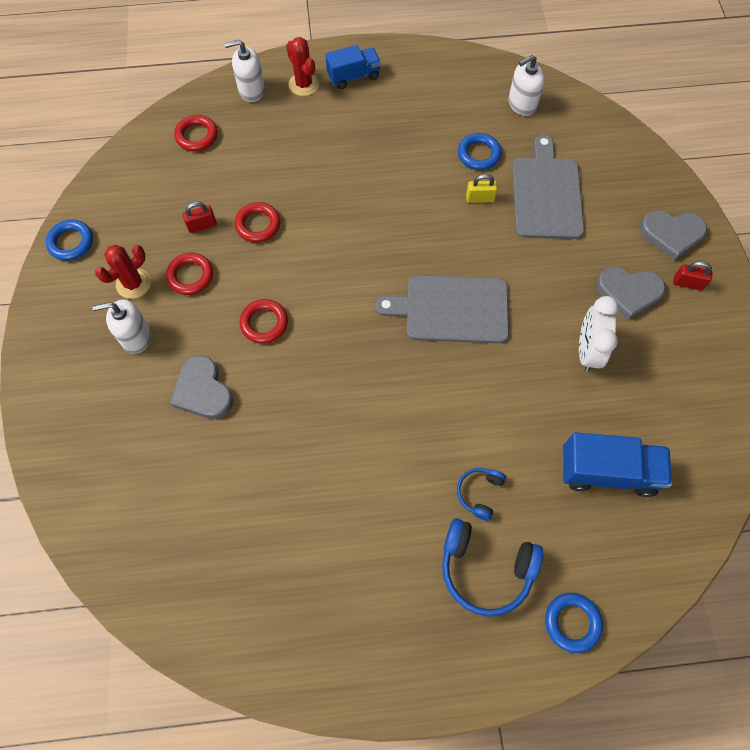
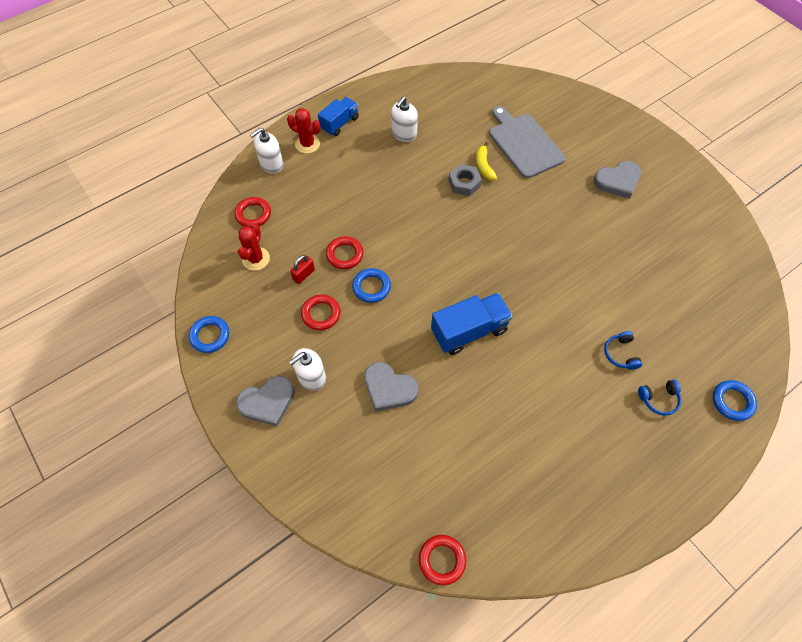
camera: 30 degrees left, 5 degrees down
red cactus [95,245,151,299] -> red cactus moved to [238,224,270,271]
red ring [239,299,288,344] -> red ring moved to [419,535,466,585]
grey cutting board [375,275,509,343] -> none
blue headphones [442,518,543,617] -> blue headphones [638,380,682,416], size x0.54
blue ring [458,133,502,170] -> blue ring moved to [352,268,391,303]
yellow padlock [466,174,498,203] -> yellow banana [476,142,497,180]
white soap dispenser [508,55,545,116] -> white soap dispenser moved to [391,96,418,142]
blue truck [563,432,672,497] -> blue truck moved to [431,293,513,355]
white clock [579,296,619,372] -> none
grey heart [640,210,707,261] -> grey heart moved to [236,376,294,427]
red padlock [673,261,713,291] -> none
none -> grey nut [448,164,482,196]

